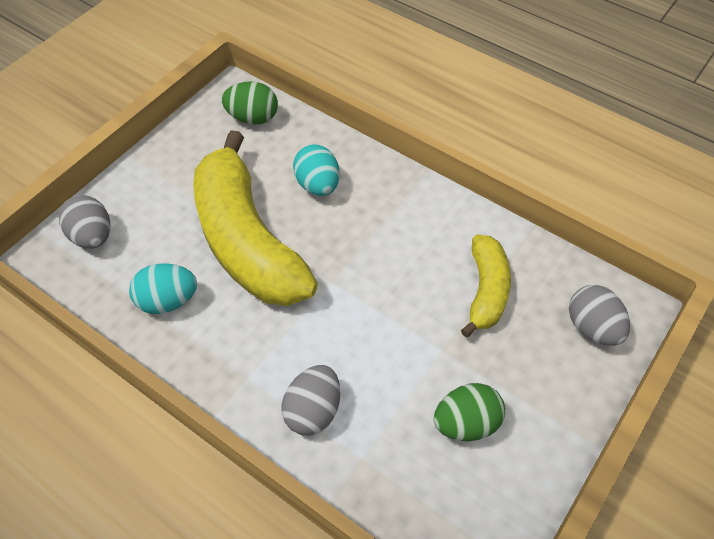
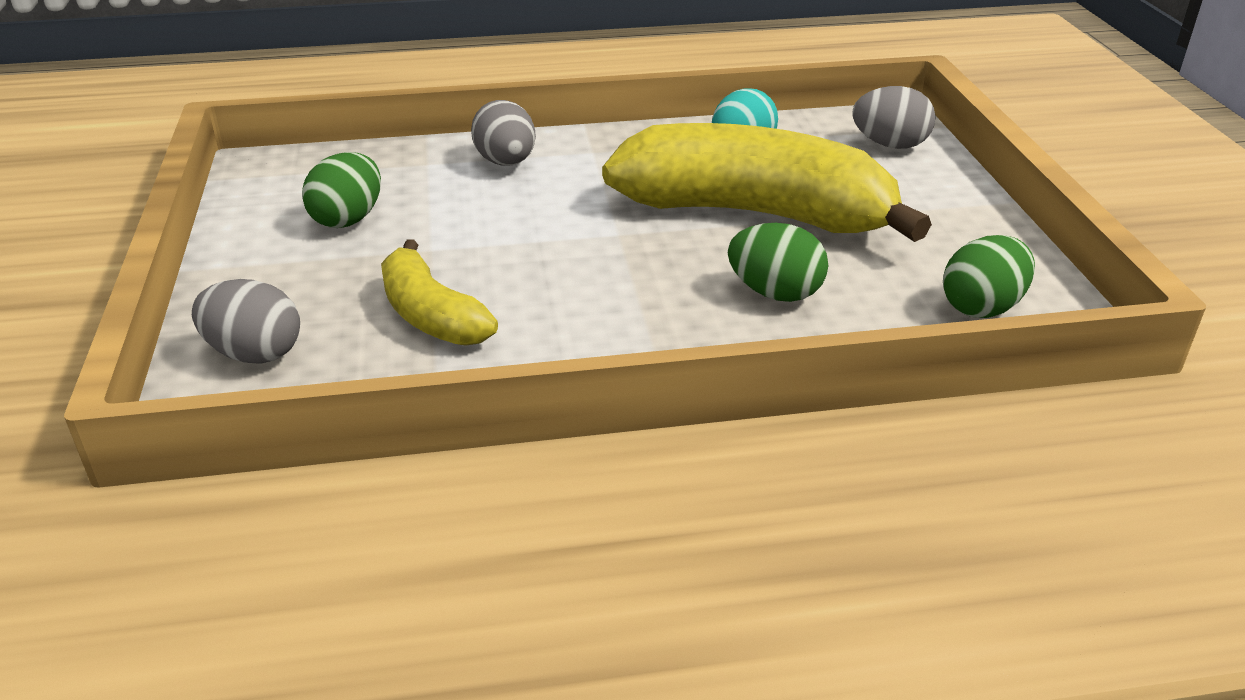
camera: 135 degrees right, 20 degrees down
turquoise egg [293,144,340,196] -> green egg [728,223,828,302]

